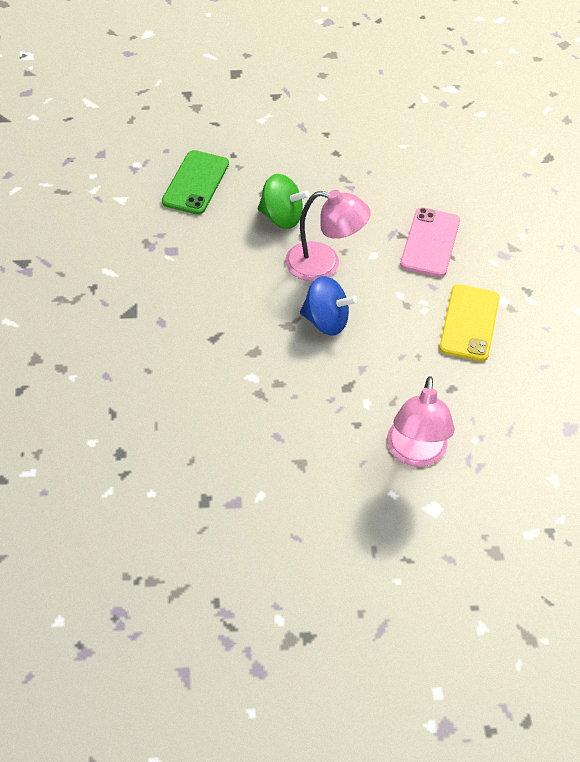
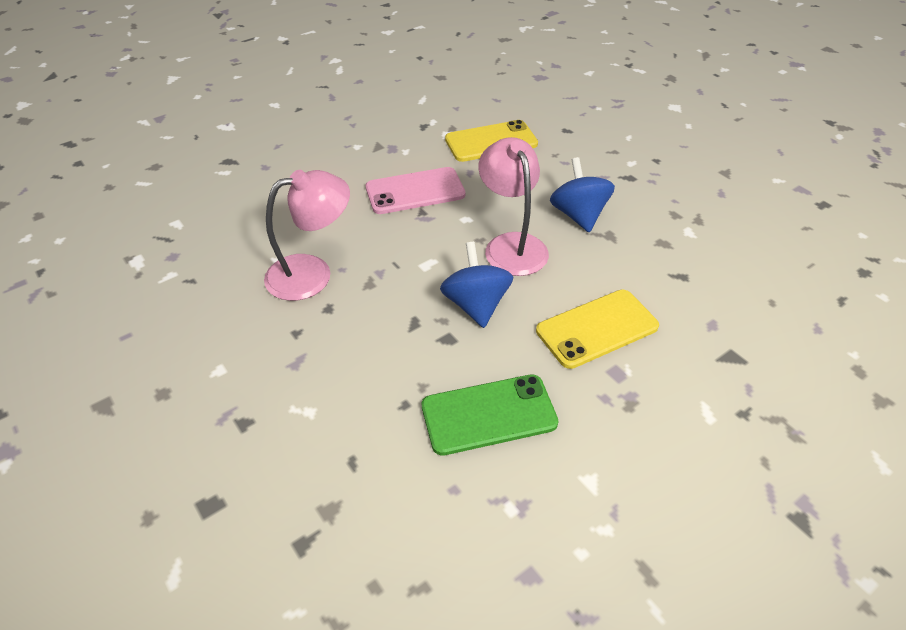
camera: 120 degrees left, 5 degrees down
green spinning top [258,174,309,229] -> blue spinning top [440,242,513,328]
pink lamp [387,376,455,467] -> pink lamp moved to [264,170,350,301]
none -> yellow phone [536,289,659,369]

